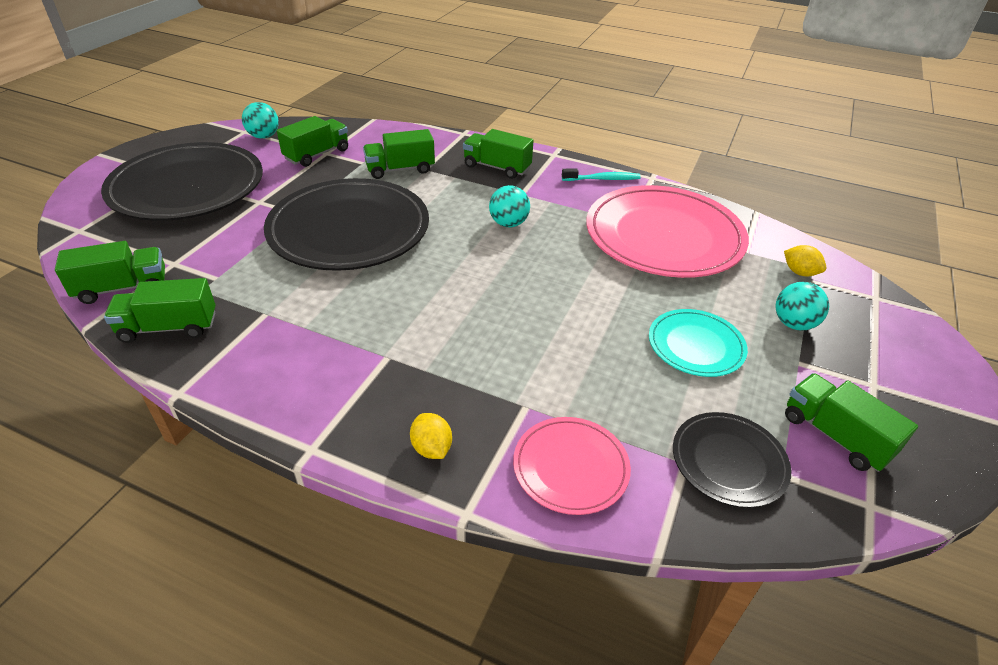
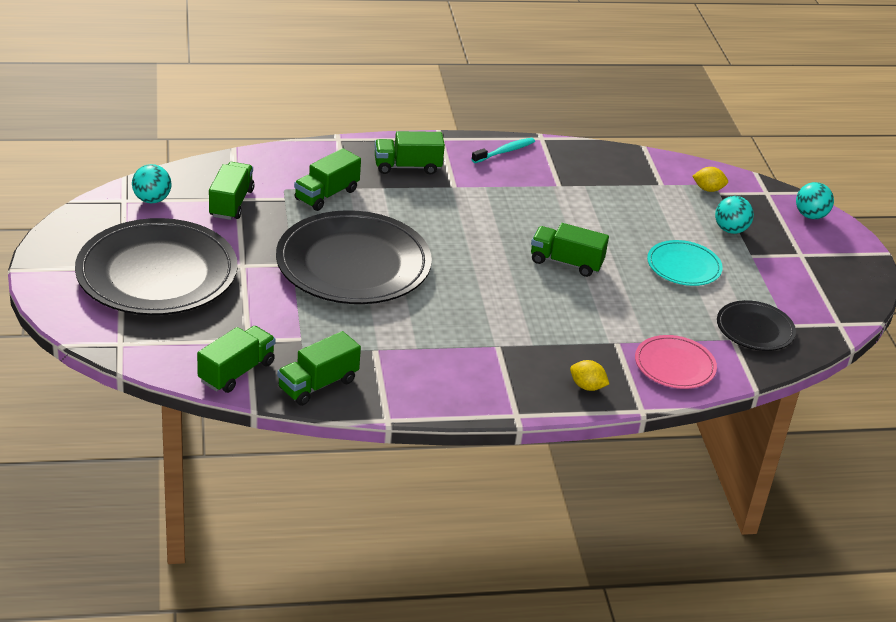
camera: 35 degrees left, 5 degrees down
turquoise ball [489,185,530,227] -> turquoise ball moved to [796,182,834,219]
pink plate [586,185,749,278] -> none
green truck [785,373,918,472] -> green truck moved to [531,223,609,277]

